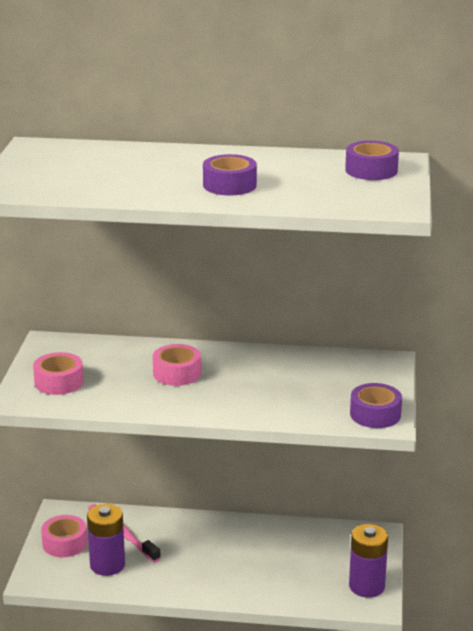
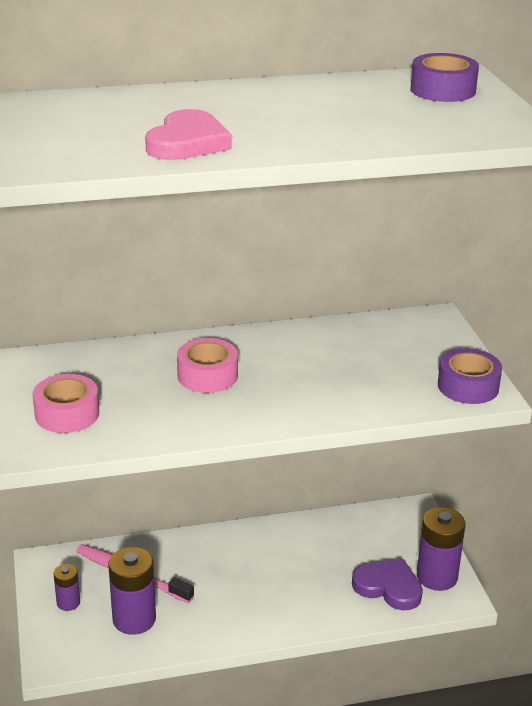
camera: 20 degrees left, 5 degrees up
pink tape [41,515,87,557] -> purple battery [54,564,80,611]
purple tape [203,154,257,195] -> none
none -> pink heart [145,109,232,160]
none -> purple heart [352,558,423,610]

